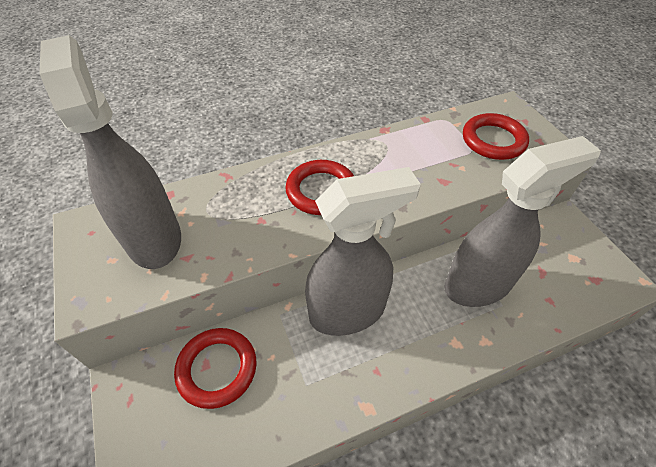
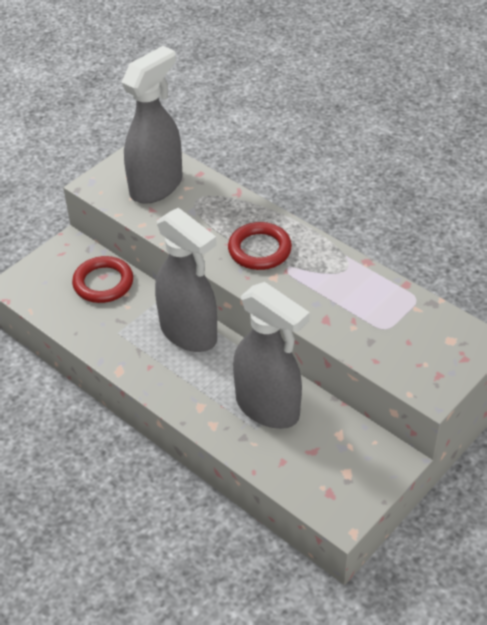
camera: 65 degrees right, 5 degrees down
red ring [463,113,529,160] -> none

